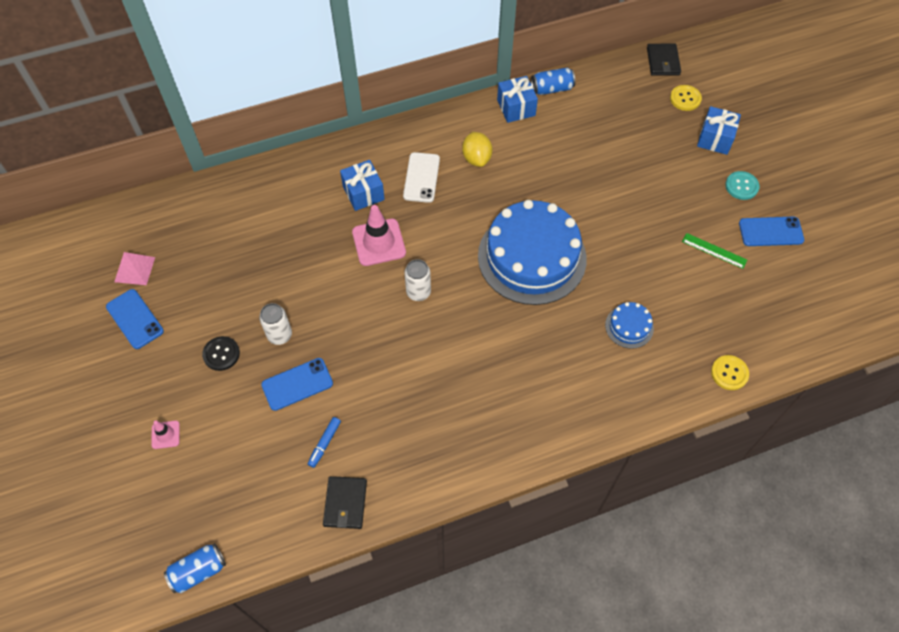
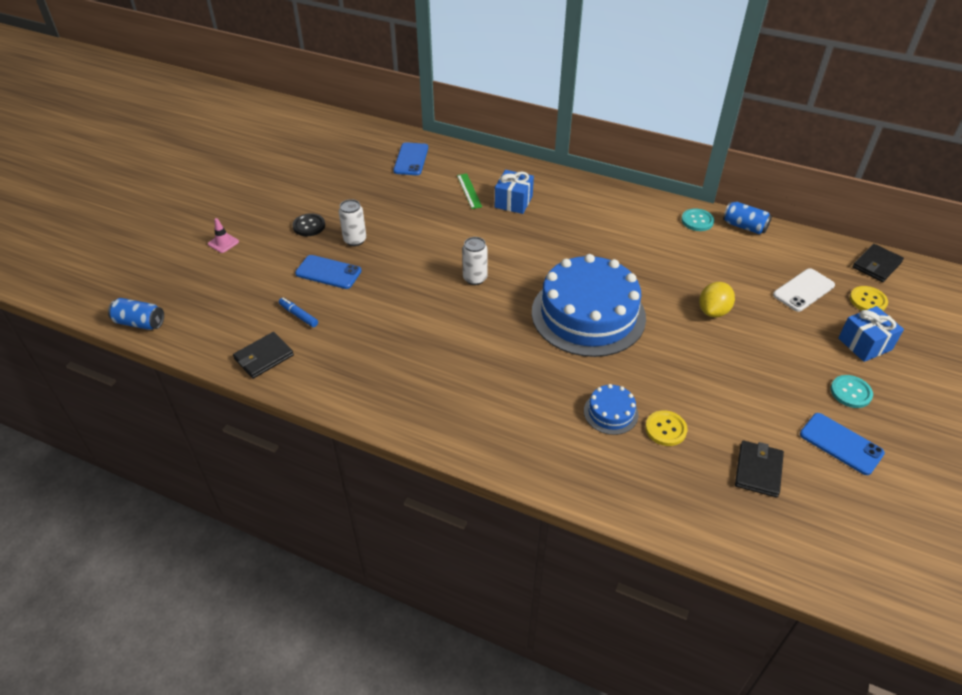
camera: 45 degrees right, 15 degrees down
blue phone [106,289,164,349] -> blue phone moved to [393,142,428,175]
pink pyramid [114,252,155,285] -> none
blue marker [308,417,341,468] -> blue marker turned 60 degrees clockwise [279,298,318,327]
pink traffic cone [352,205,406,266] -> none
white phone [403,152,440,203] -> white phone moved to [773,268,835,312]
yellow lemon [462,132,493,167] -> yellow lemon moved to [699,282,735,317]
blue gift [497,76,538,123] -> turquoise button [681,208,714,231]
green ruler [682,233,747,269] -> green ruler moved to [457,174,482,209]
yellow button [711,355,749,390] -> yellow button moved to [645,410,687,446]
none -> black wallet [735,441,784,498]

